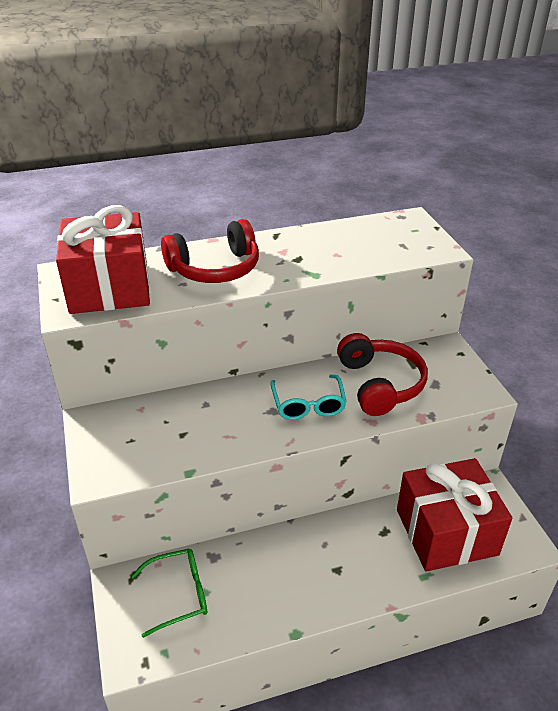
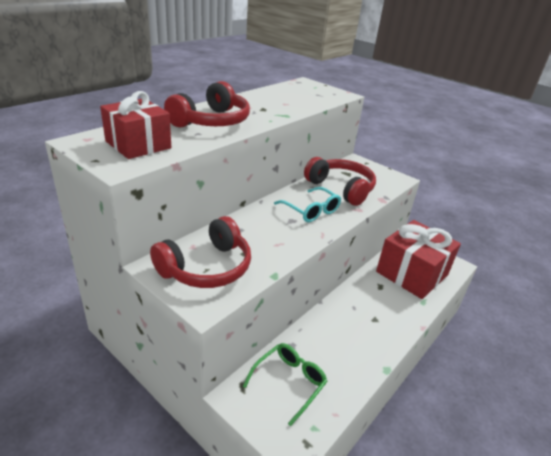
camera: 35 degrees left, 5 degrees down
red gift [56,205,150,314] -> red gift [100,91,171,159], size x0.66
none -> red headphones [150,216,251,288]

